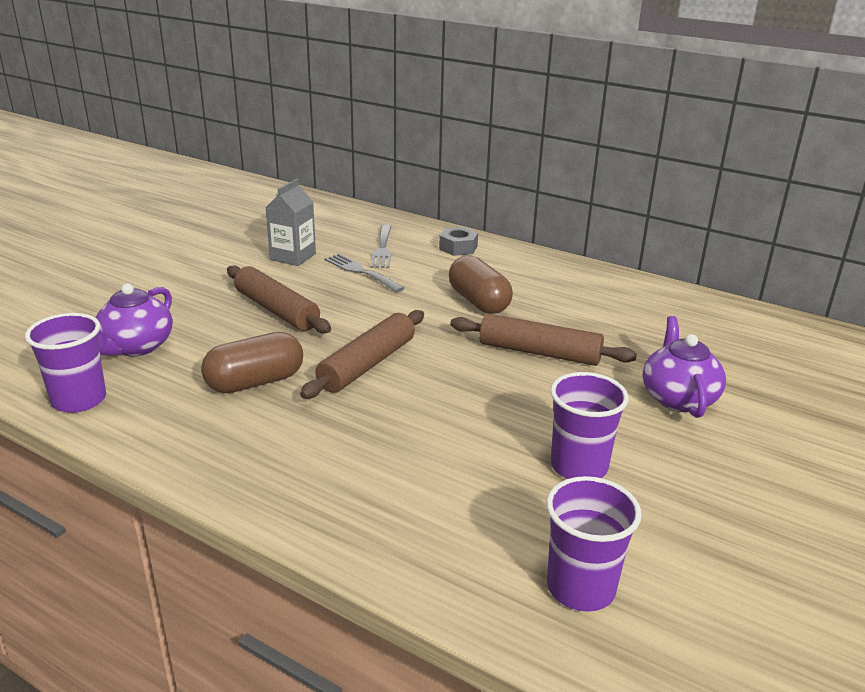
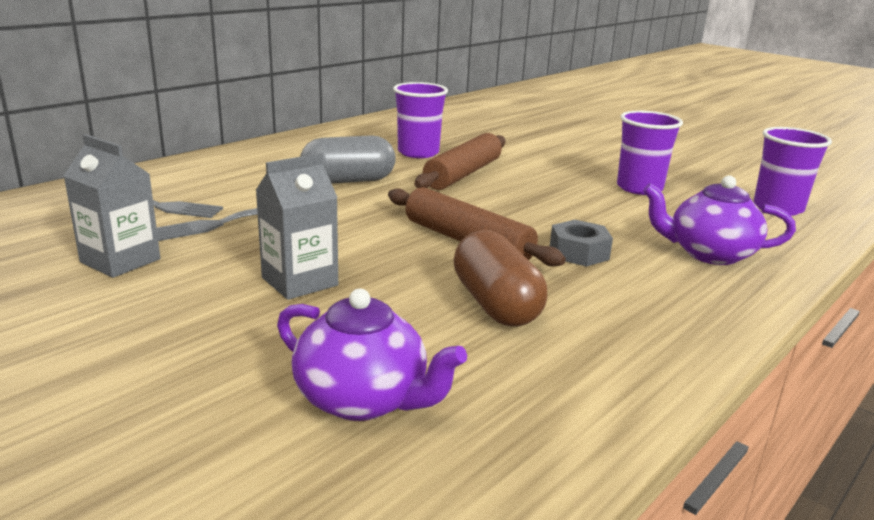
camera: 80 degrees left, 5 degrees down
purple cup [25,313,106,413] -> purple cup moved to [393,82,448,158]
brown rolling pin [227,266,331,334] -> grey carton [255,153,338,300]
grey nut [439,227,478,256] -> grey nut moved to [550,220,613,267]
brown capsule [449,256,513,314] -> grey capsule [300,135,396,184]
purple teapot [643,316,726,418] -> purple teapot moved to [643,175,796,265]

